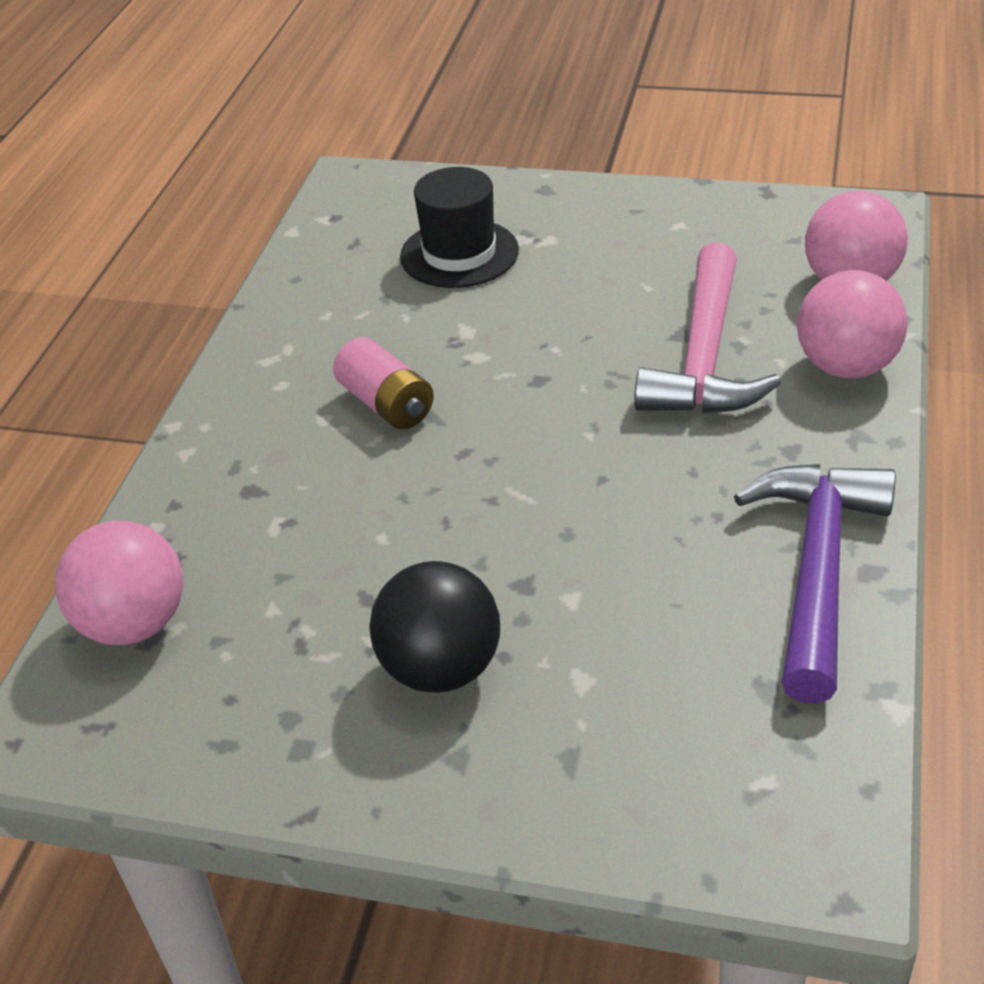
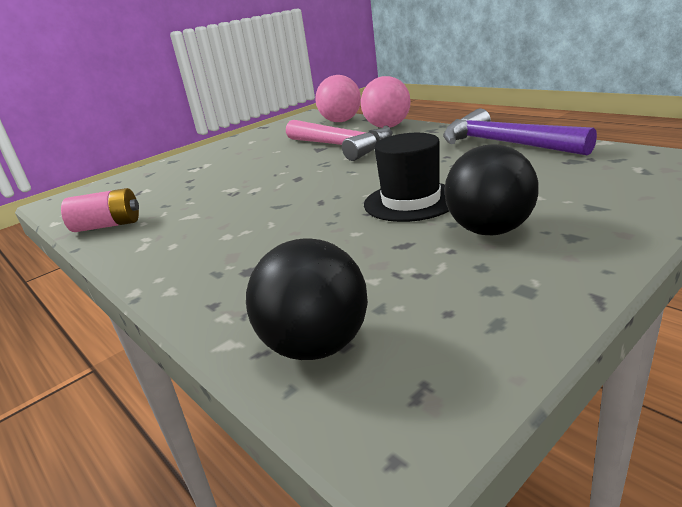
camera: 55 degrees left, 15 degrees down
pink ball [55,521,183,645] -> black ball [246,238,368,360]
pink battery [333,337,434,429] -> pink battery moved to [61,188,139,232]
black hat [400,167,519,288] -> black hat moved to [364,133,449,222]

